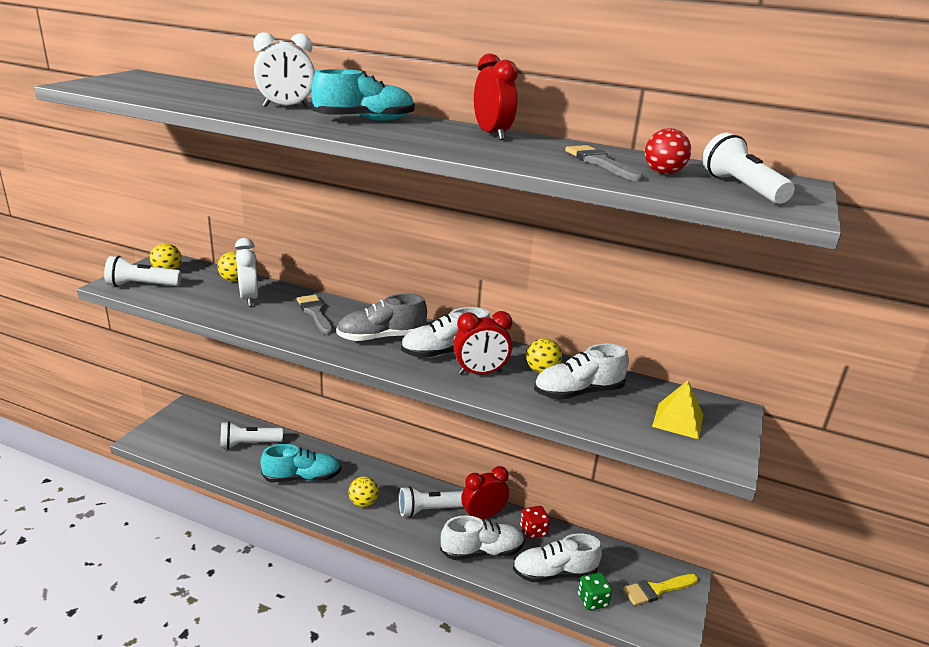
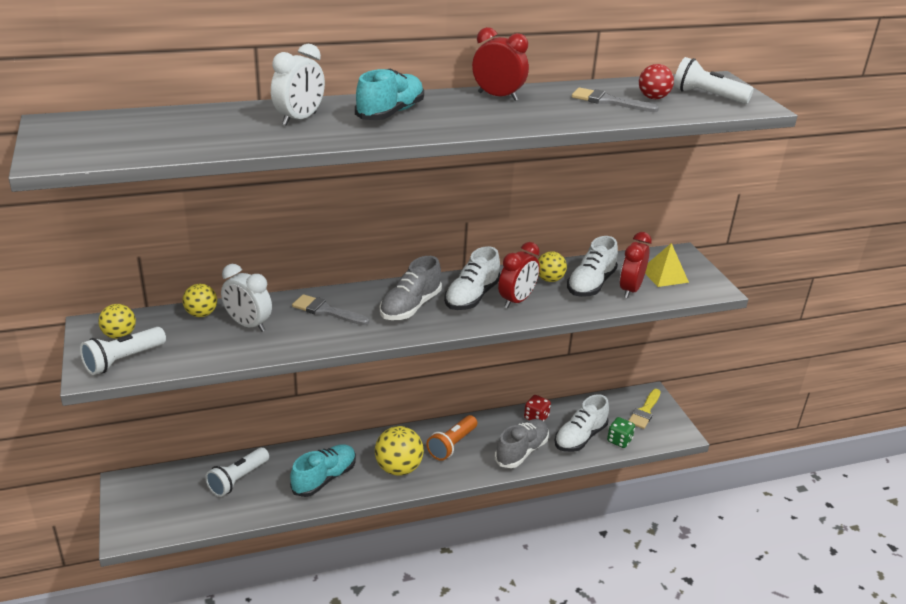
camera: 40 degrees left, 5 degrees up
yellow ball [349,476,379,507] -> yellow ball [375,426,424,476], size x1.65
white flashlight [399,486,463,517] -> orange flashlight [426,415,477,461]
white shoe [440,515,525,560] -> grey shoe [495,419,549,468]
red clock [461,466,509,519] -> red clock moved to [620,232,652,298]

